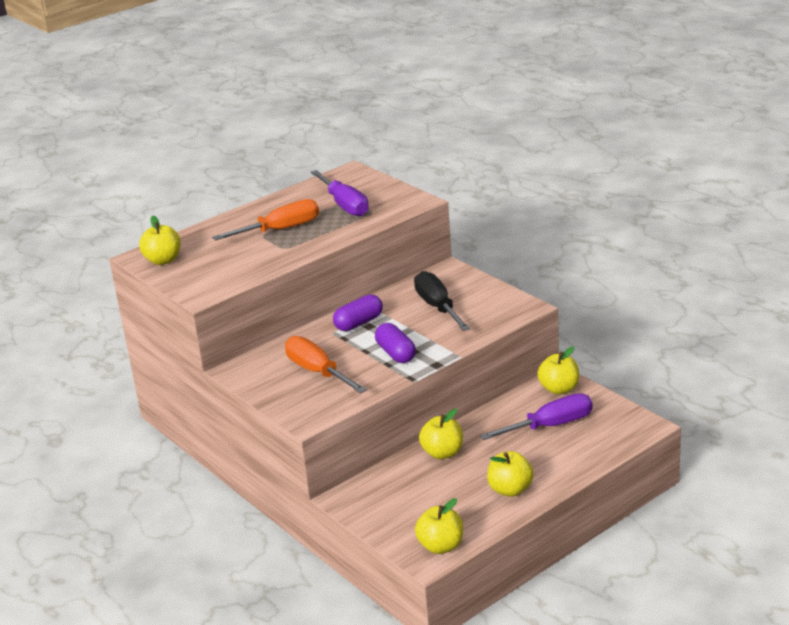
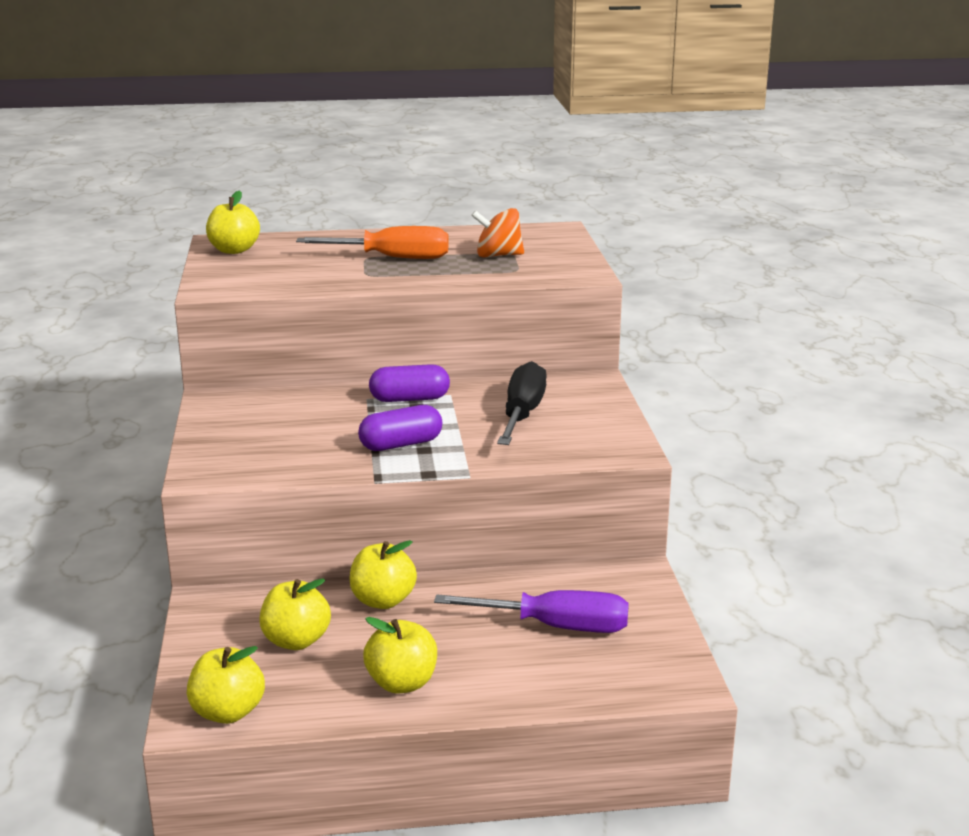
camera: 30 degrees right, 5 degrees down
orange screwdriver [285,336,367,393] -> none
purple screwdriver [311,170,369,216] -> orange spinning top [471,208,524,258]
purple capsule [375,323,416,363] -> purple capsule turned 60 degrees clockwise [358,405,442,451]
yellow apple [537,347,579,394] -> yellow apple moved to [260,578,331,650]

